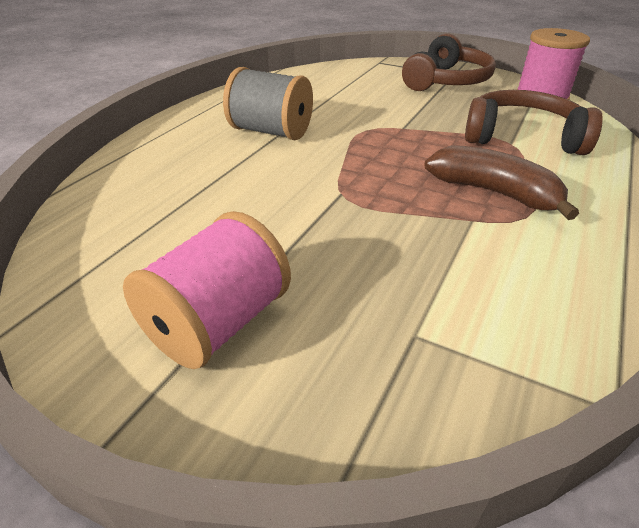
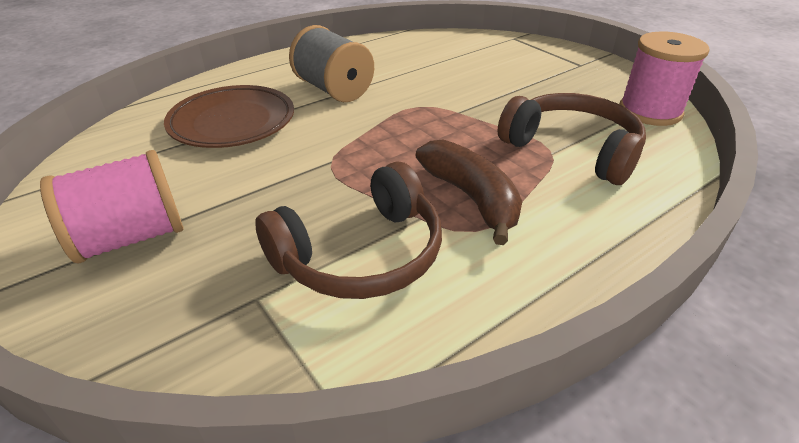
camera: 25 degrees right, 0 degrees up
brown headphones [402,34,496,91] -> brown headphones moved to [255,161,442,299]
none -> brown plate [164,85,294,148]

